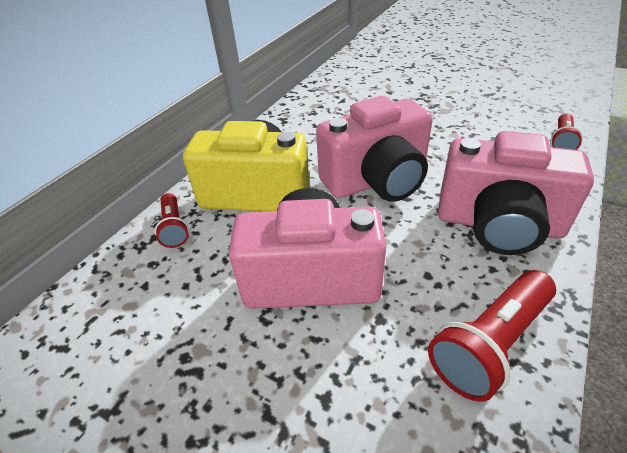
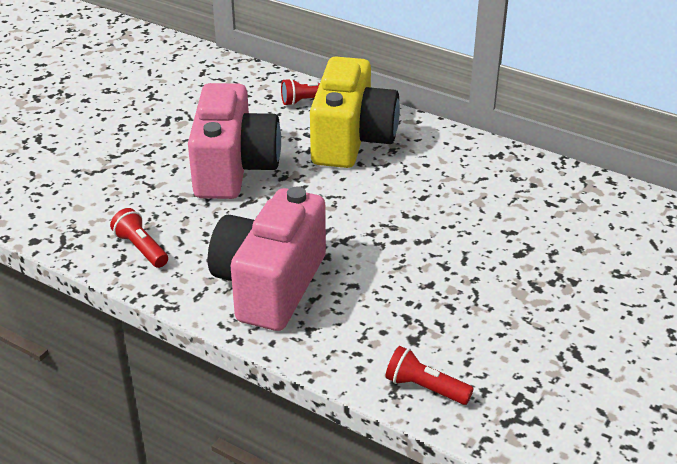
camera: 90 degrees right, 5 degrees down
pink camera [316,96,433,202] -> none
red flashlight [428,270,556,402] -> red flashlight [110,208,168,268], size x0.59

